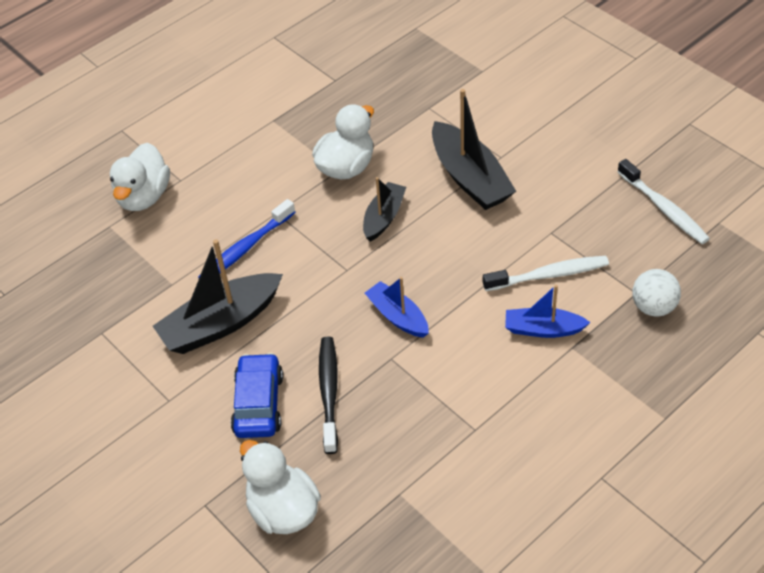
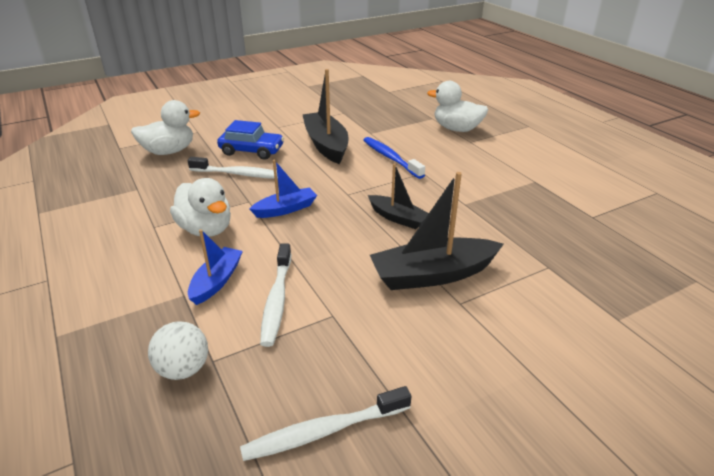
camera: 100 degrees right, 15 degrees down
white duck [312,104,374,179] -> white duck moved to [170,178,231,237]
black toothbrush [319,337,338,454] -> white toothbrush [188,157,278,179]

